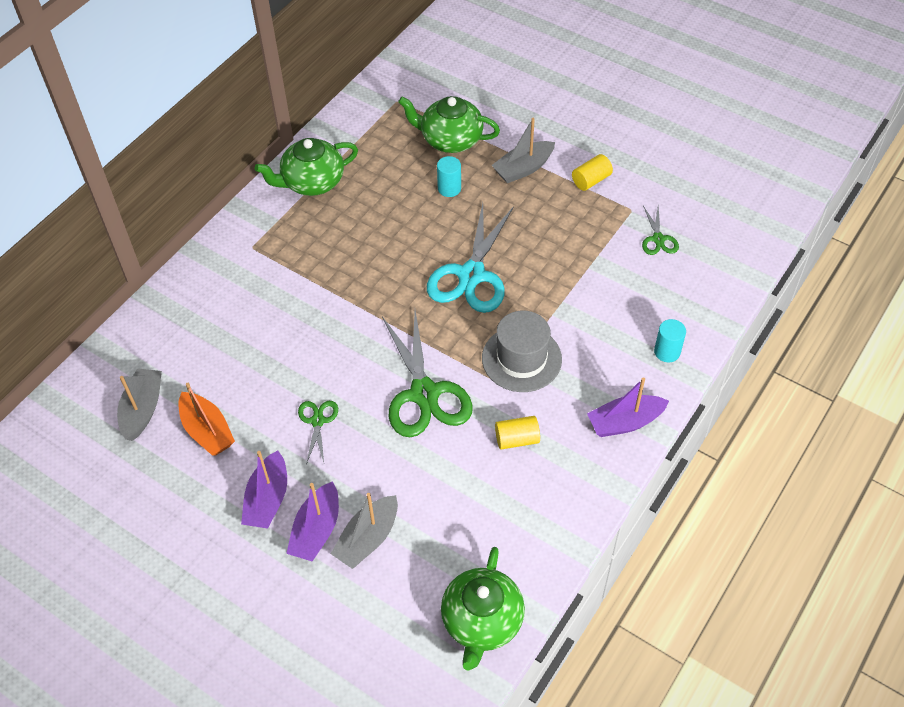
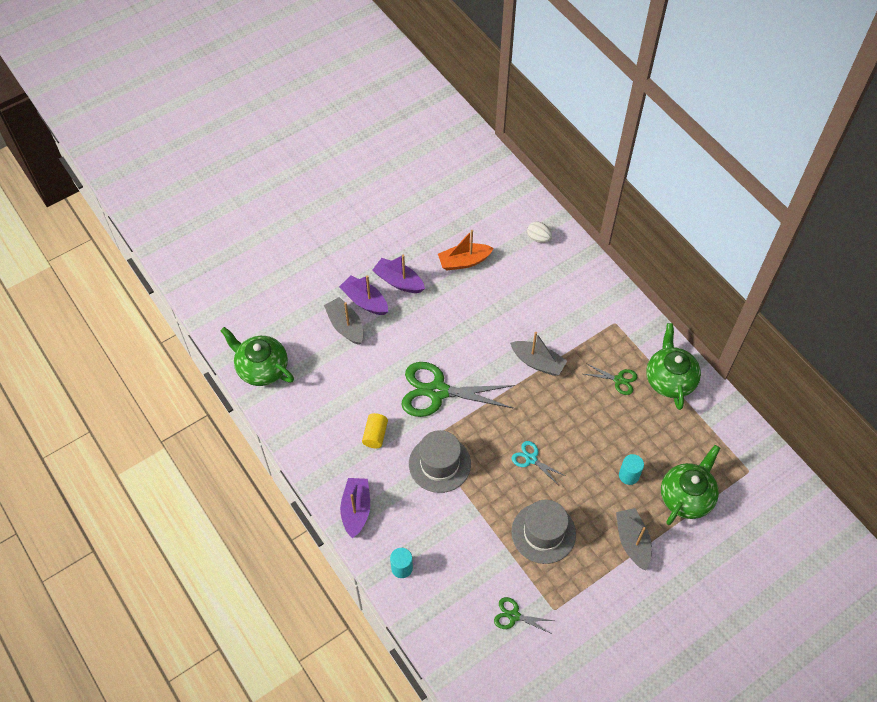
camera: 110 degrees right, 5 degrees up
grey boat [117,368,162,441] -> grey boat moved to [510,332,567,376]
green scissors [298,401,338,464] -> green scissors moved to [584,363,637,395]
turquoise scissors [427,203,514,313] -> turquoise scissors [512,441,566,483], size x0.48
yellow cylinder [572,154,613,191] -> none
none -> grey hat [512,500,576,564]
none -> white egg [527,221,552,243]

